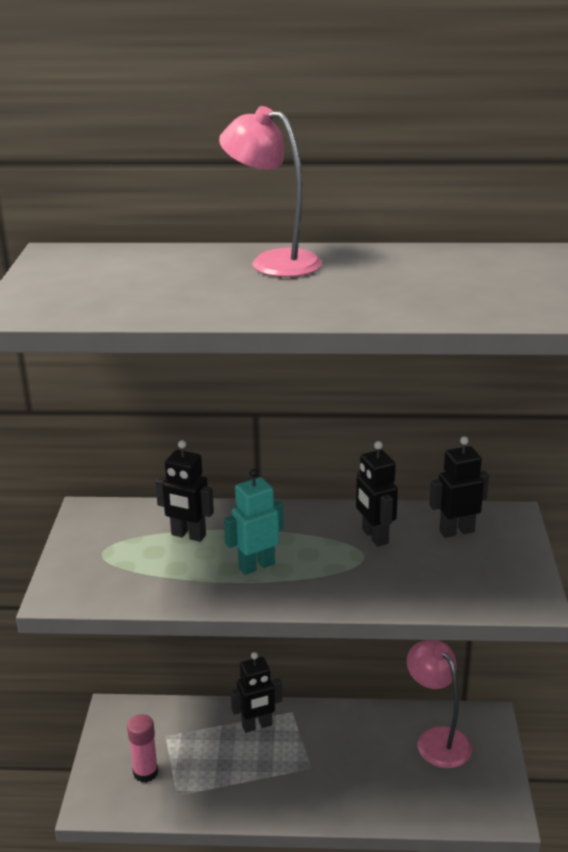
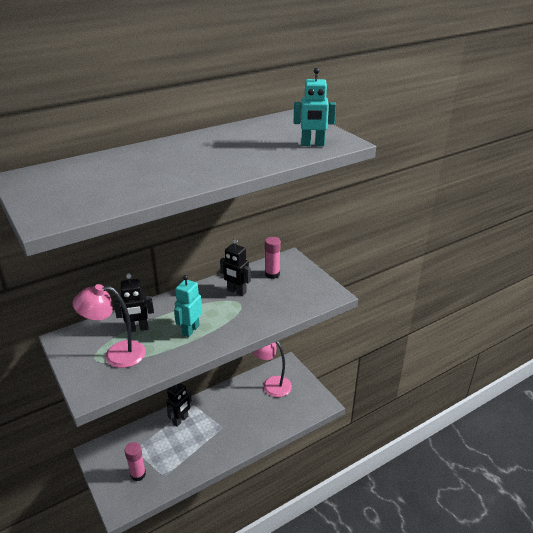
camera: 35 degrees left, 5 degrees up
pink lamp [219,106,322,277] -> pink lamp moved to [73,284,146,368]
black robot [429,436,489,538] -> pink glue stick [265,237,281,279]
none -> turquoise robot [294,68,336,146]

